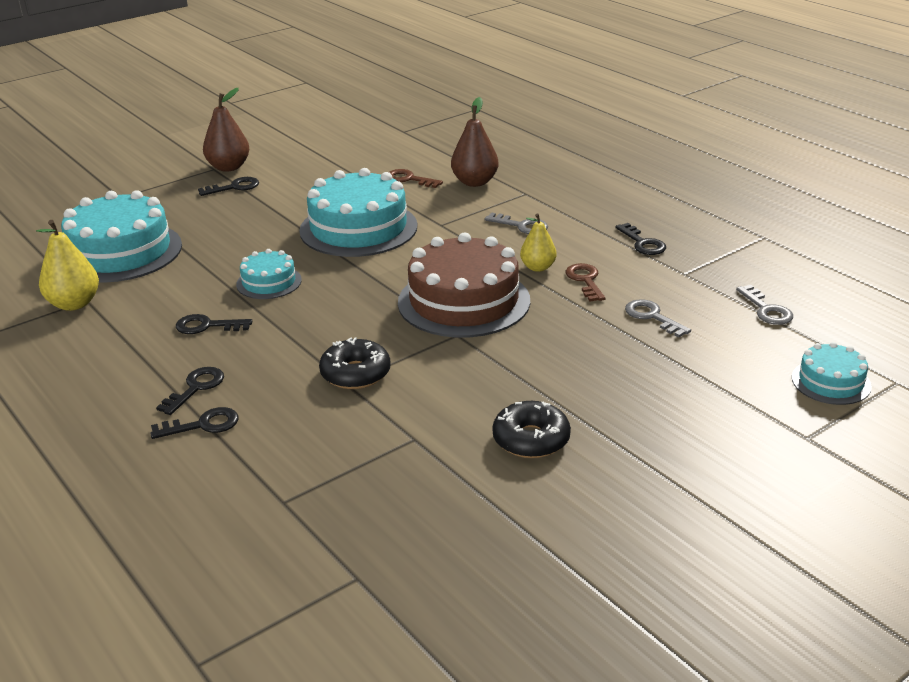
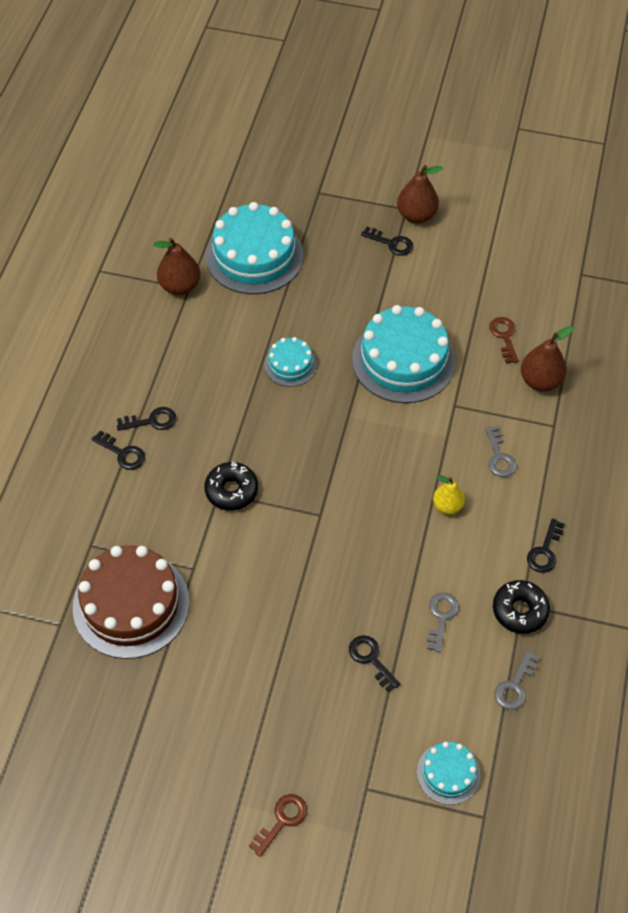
camera: 50 degrees right, 25 degrees up
yellow pear [36,220,99,311] -> brown pear [153,238,201,295]
black key [176,314,252,334] -> black key moved to [349,635,400,692]
brown cake [398,232,530,338] -> brown cake moved to [73,545,189,659]
black donut [492,401,571,458] -> black donut moved to [493,580,550,634]
brown key [566,263,606,301] -> brown key moved to [249,794,307,857]

